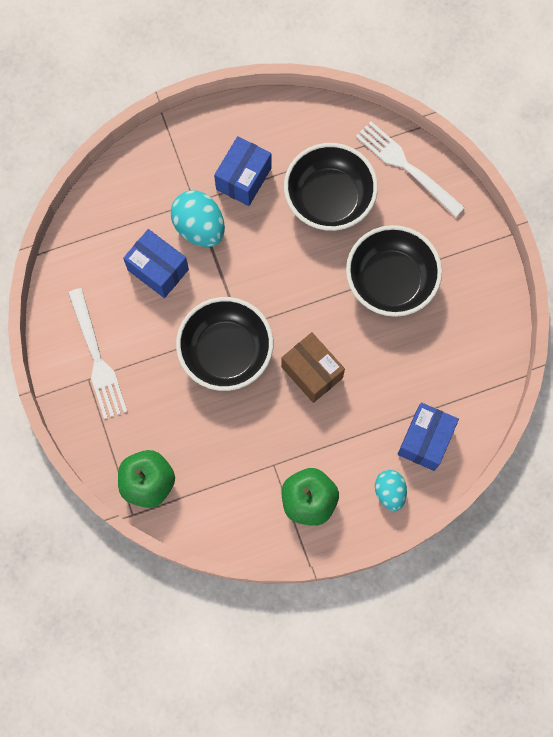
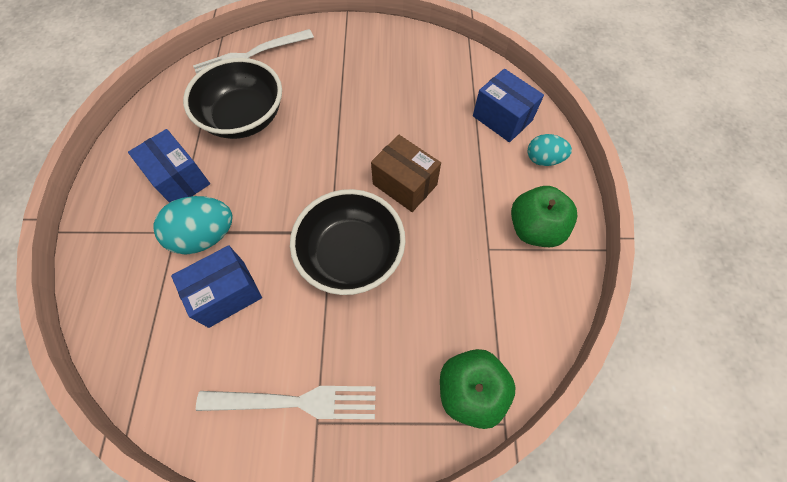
camera: 70 degrees left, 10 degrees down
brown box [281,332,345,403] -> brown box turned 60 degrees clockwise [371,135,441,212]
black bowl [346,225,442,317] -> none

